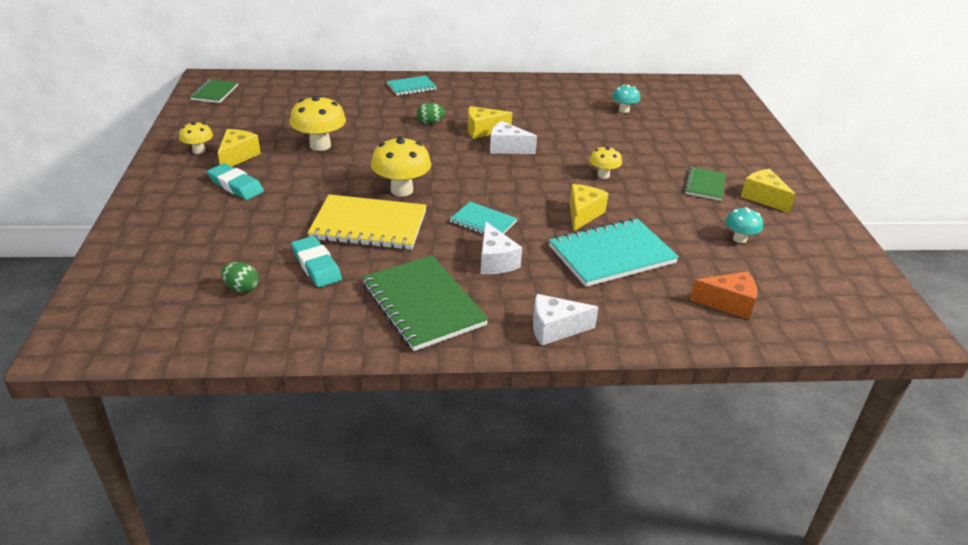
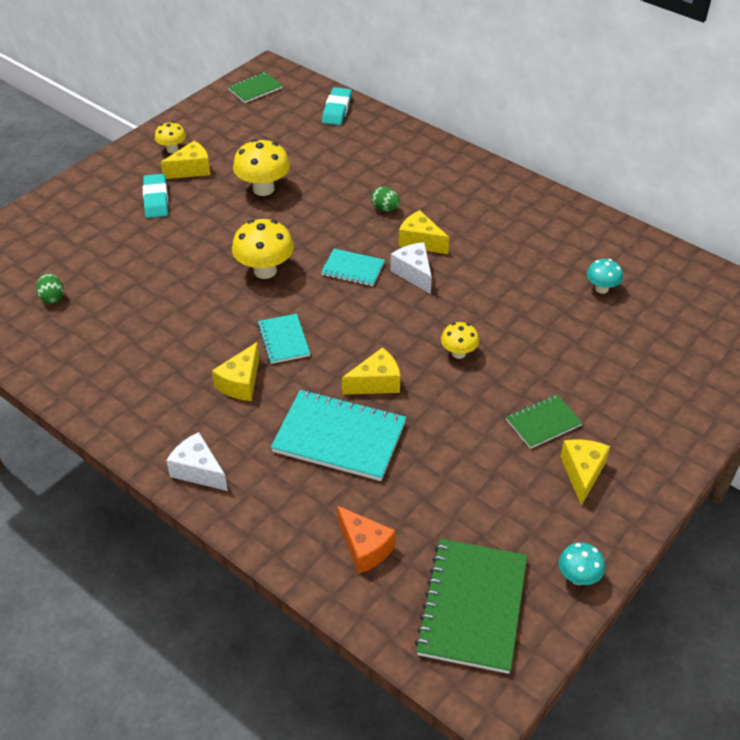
camera: 45 degrees right, 10 degrees up
turquoise eraser [291,236,342,287] -> turquoise eraser moved to [322,87,352,125]
yellow notebook [308,195,427,250] -> none
green notebook [362,255,489,351] -> green notebook moved to [415,539,527,674]
turquoise notebook [387,76,437,96] -> turquoise notebook moved to [321,249,385,286]
white cheese [481,221,522,274] -> yellow cheese [212,342,259,401]
turquoise mushroom [726,207,763,243] -> turquoise mushroom moved to [559,542,605,585]

